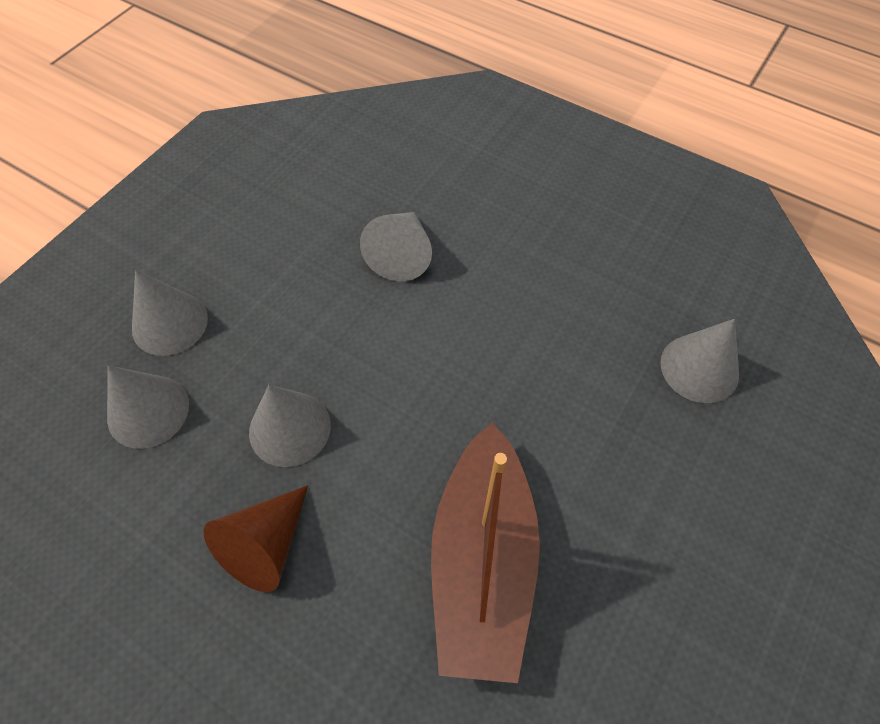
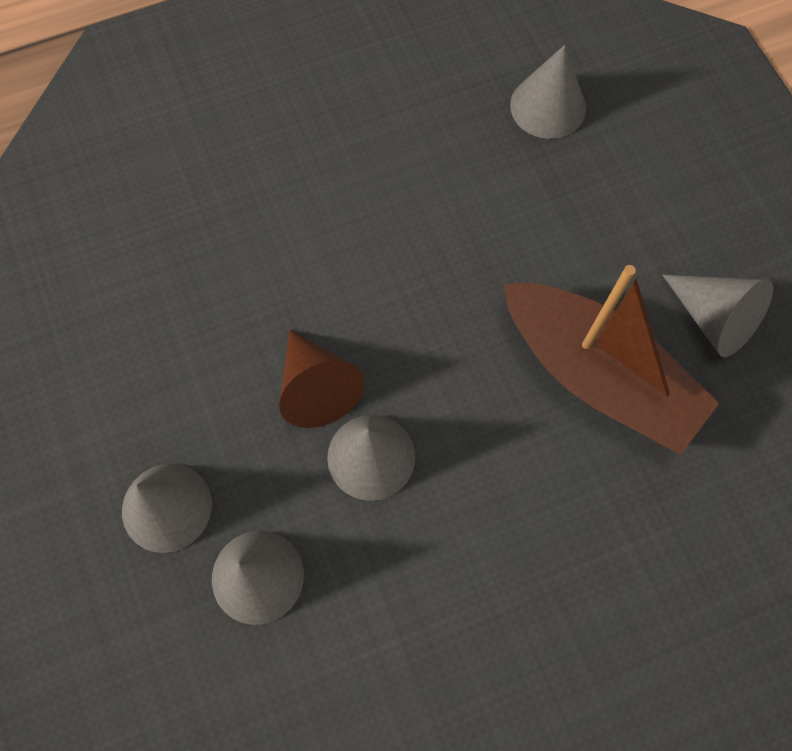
camera: 55 degrees left, 10 degrees up
brown cone [204,485,308,592] -> brown cone moved to [279,330,365,428]
grey cone [360,212,432,281] -> grey cone moved to [662,275,773,357]

